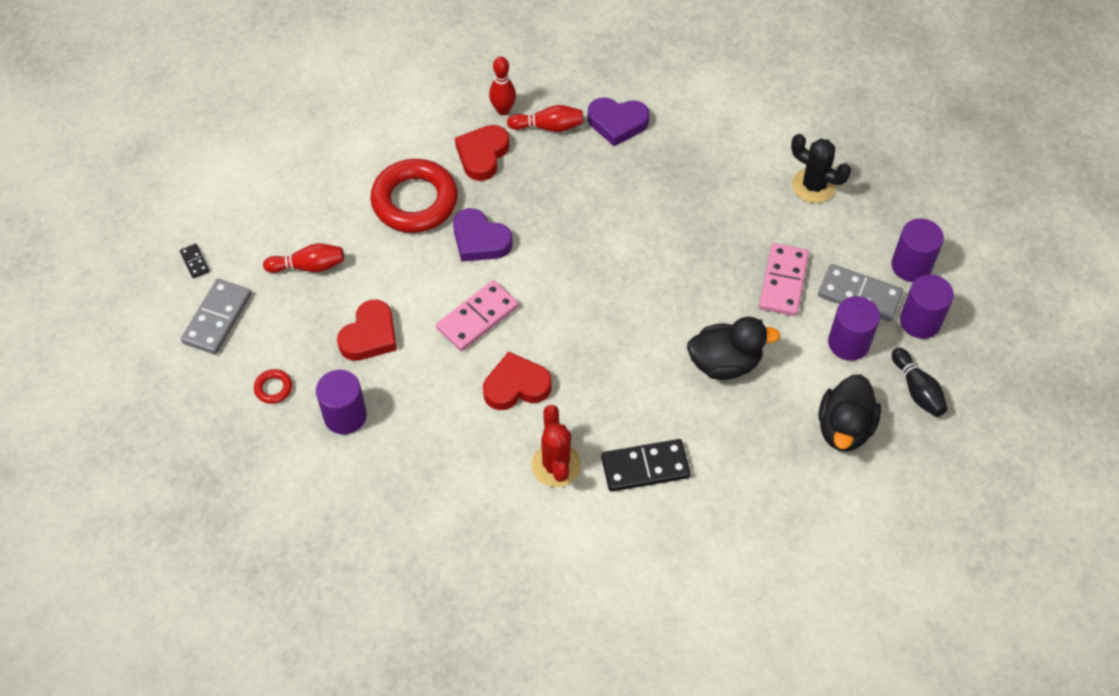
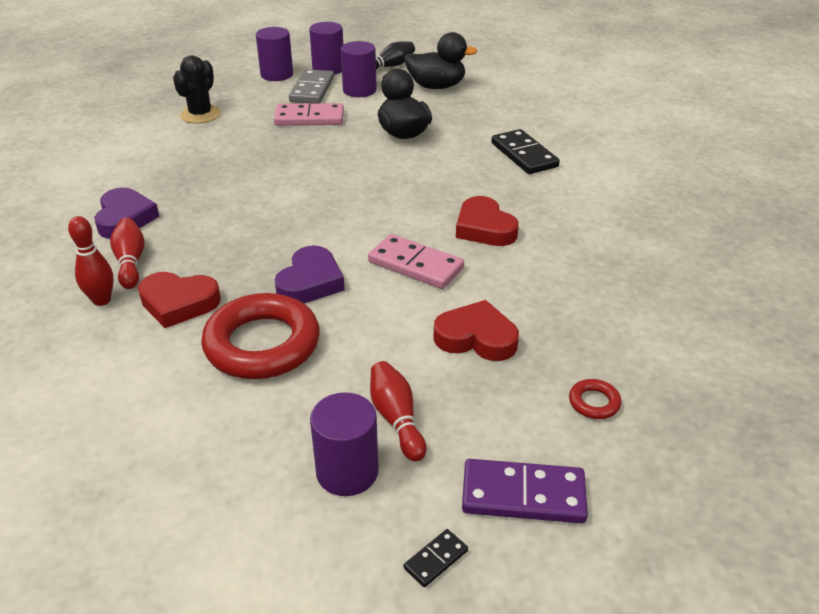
camera: 105 degrees left, 20 degrees down
grey domino [181,279,251,354] -> purple domino [462,459,588,523]
purple cylinder [316,370,367,435] -> purple cylinder moved to [310,393,379,496]
red cactus [532,405,581,487] -> none

